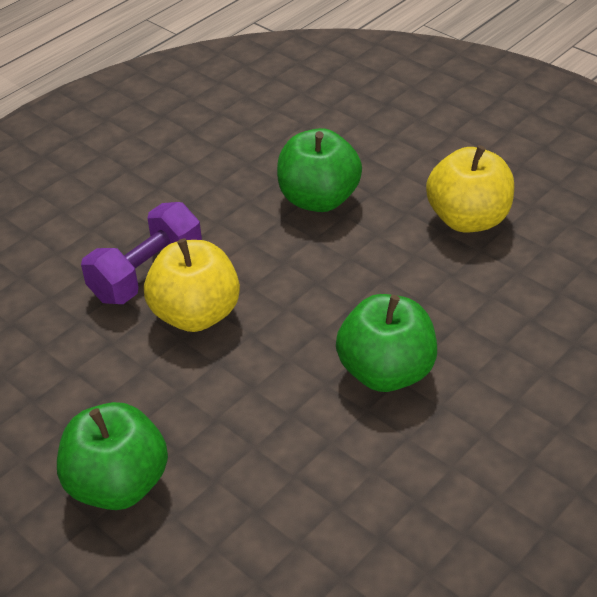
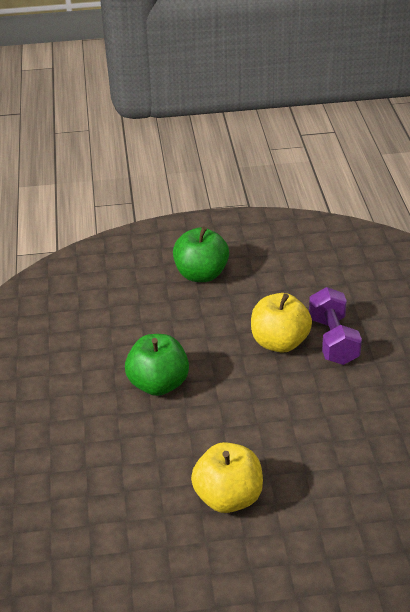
camera: 130 degrees right, 5 degrees down
green apple [277,128,362,212] -> none

